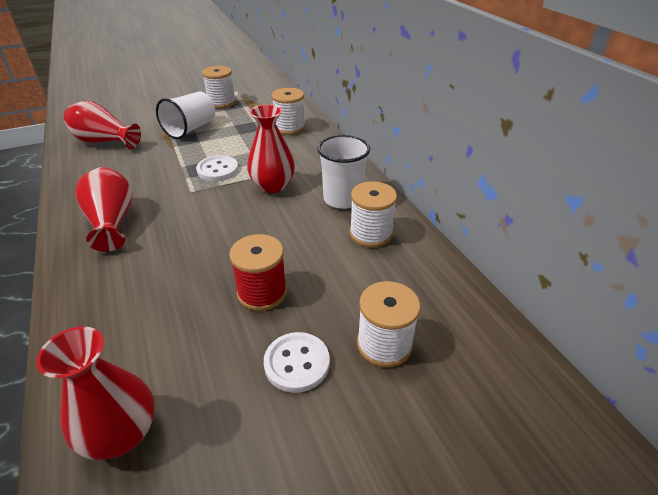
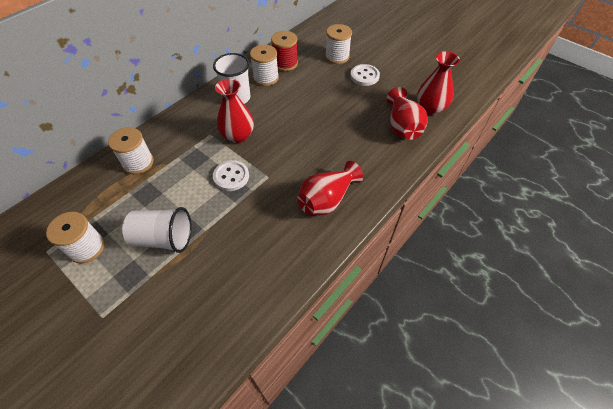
camera: 115 degrees left, 15 degrees up
red vase [64,101,141,149] -> red vase moved to [386,87,428,140]
red spool [229,234,287,311] -> red spool moved to [271,31,298,71]

